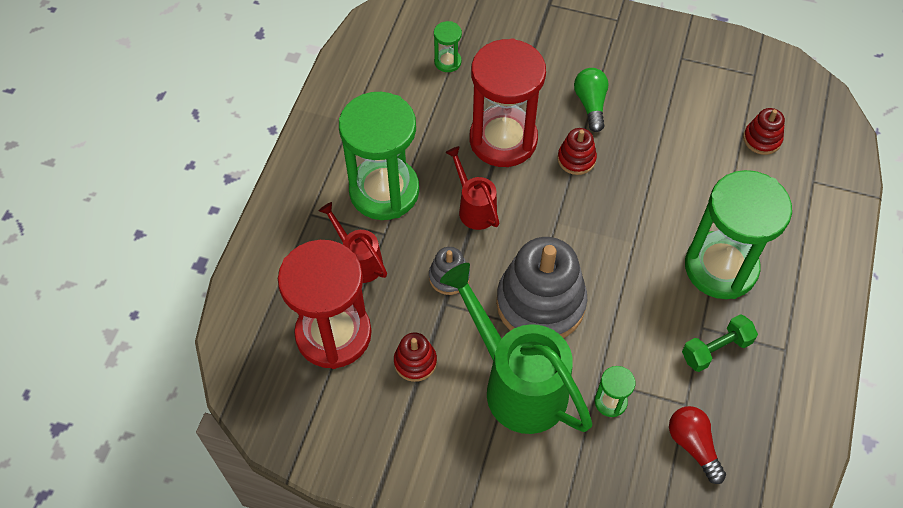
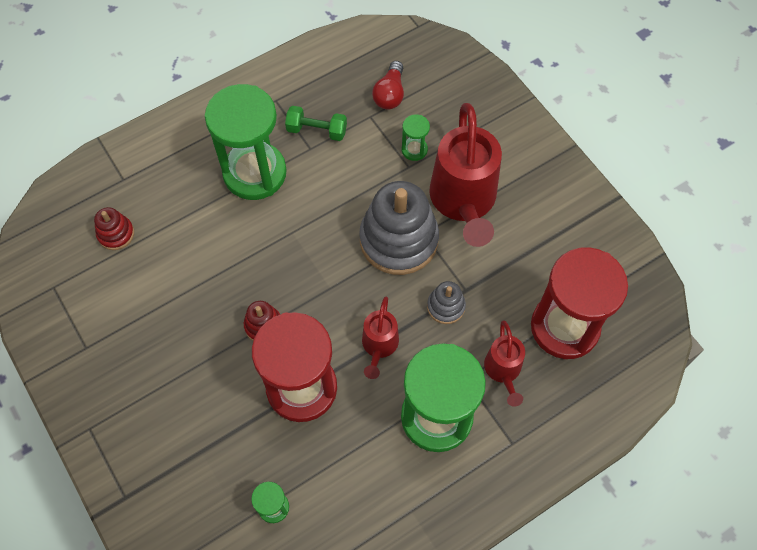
camera: 140 degrees left, 5 degrees up
red stacking toy [394,333,437,382] -> none
green watering can [440,263,592,434] -> red watering can [429,103,502,247]
green light bulb [574,68,609,132] -> none

